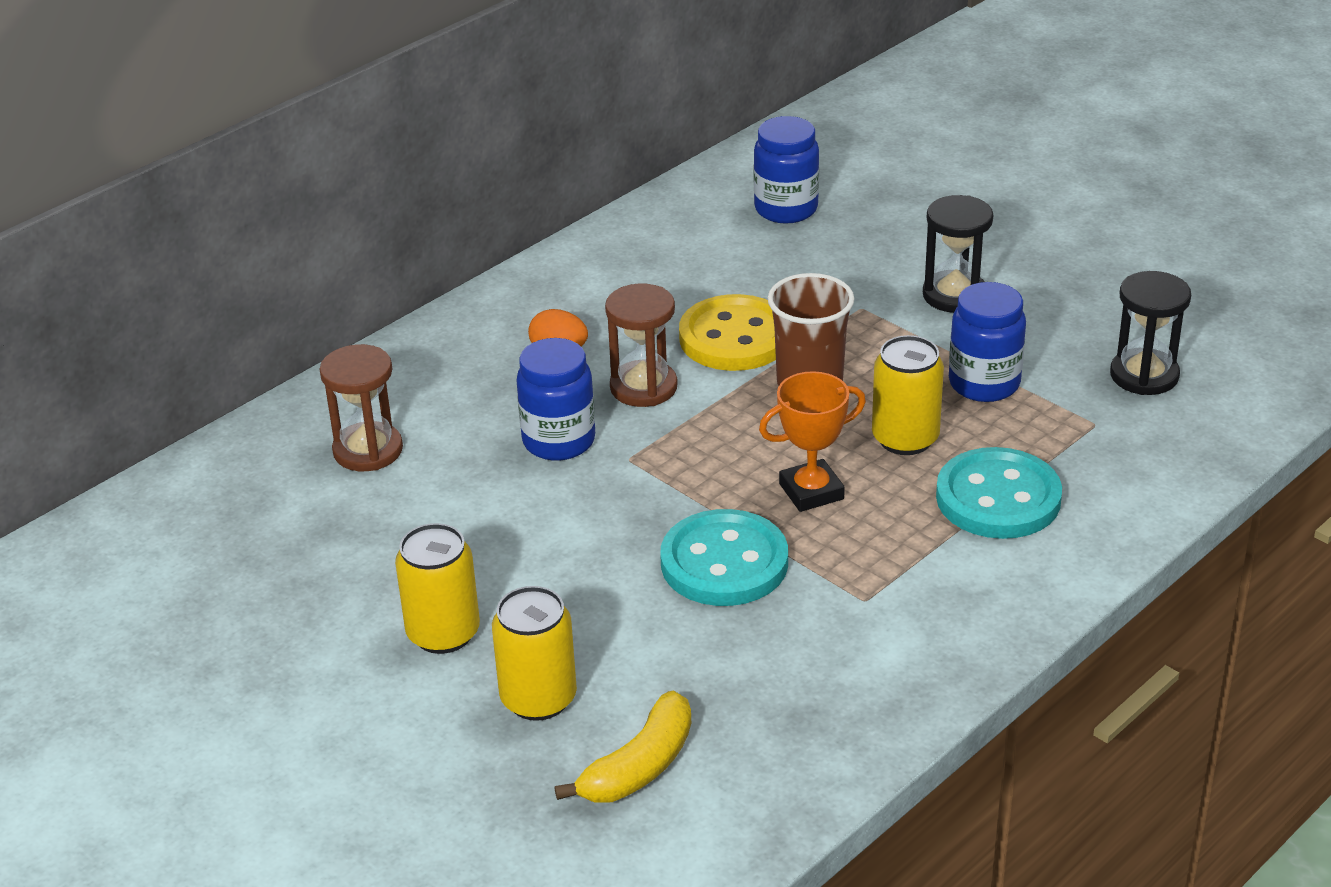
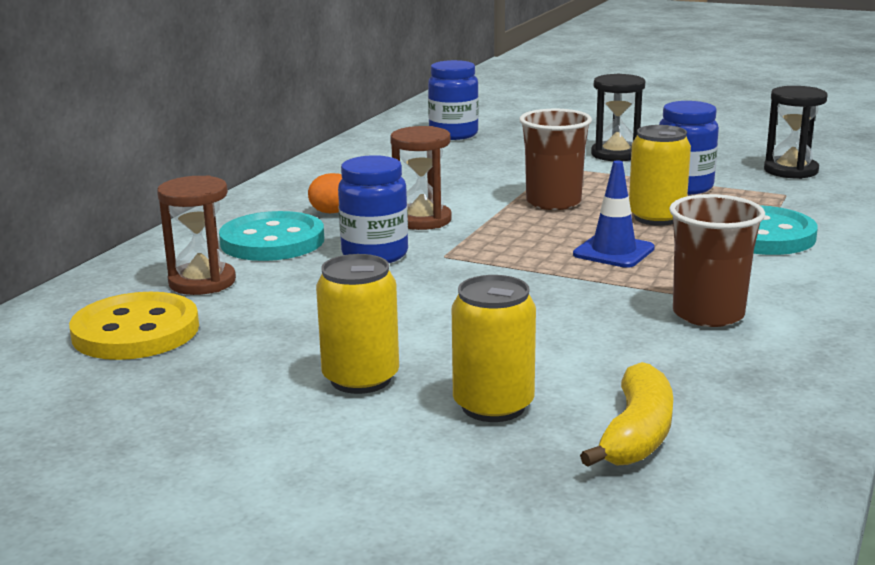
camera: 20 degrees left, 15 degrees down
turquoise button [660,509,788,606] -> turquoise button moved to [219,211,324,261]
yellow button [679,294,776,371] -> yellow button moved to [69,292,199,360]
orange trophy [759,371,866,512] -> blue traffic cone [573,160,655,268]
none -> brown cup [669,194,765,327]

